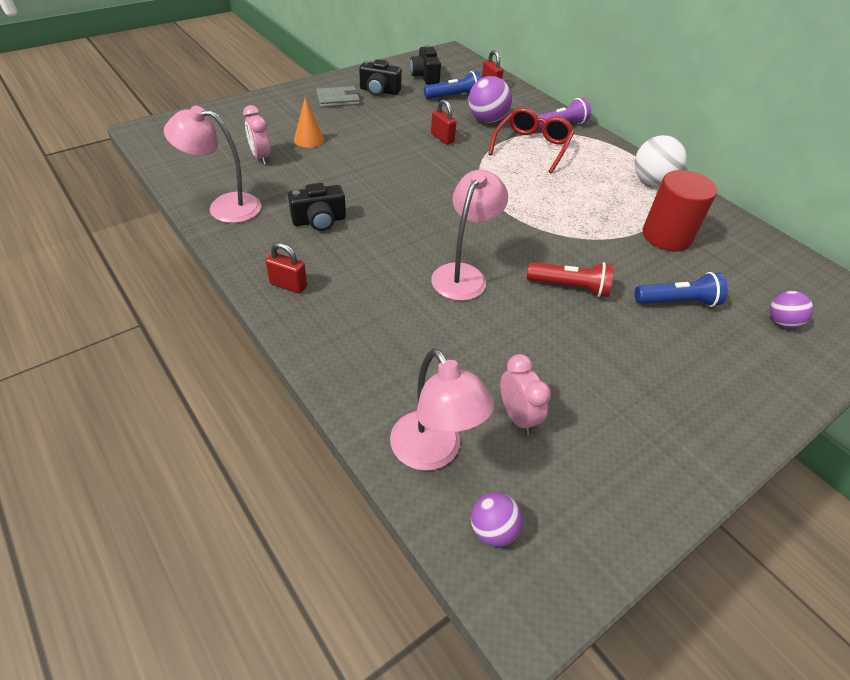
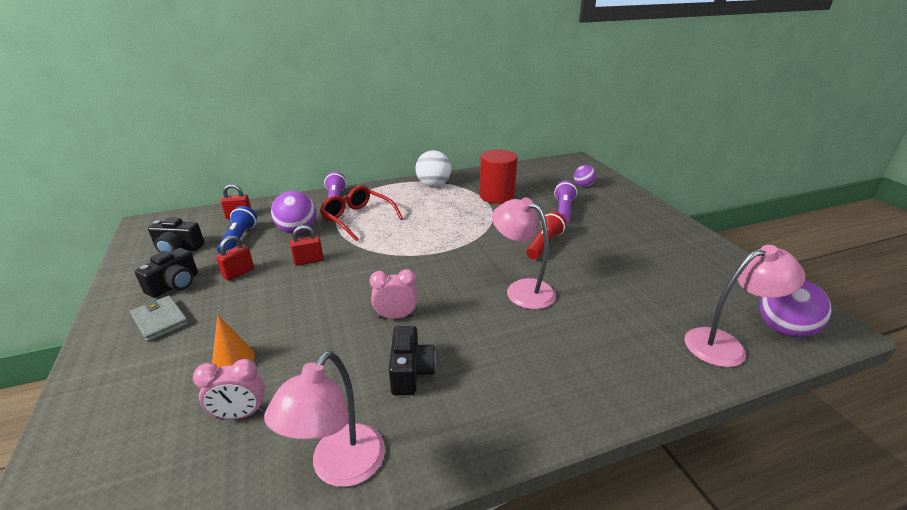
camera: 70 degrees left, 15 degrees down
red padlock [265,242,307,294] -> red padlock moved to [216,236,254,281]
grey wallet [316,86,360,107] -> grey wallet turned 45 degrees counterclockwise [130,295,189,342]
purple ball [471,492,523,546] -> purple ball [760,280,832,337], size x1.64
pink clock [500,354,551,435] -> pink clock moved to [370,269,418,319]
blue flashlight [635,272,728,307] -> purple flashlight [554,181,577,223]

